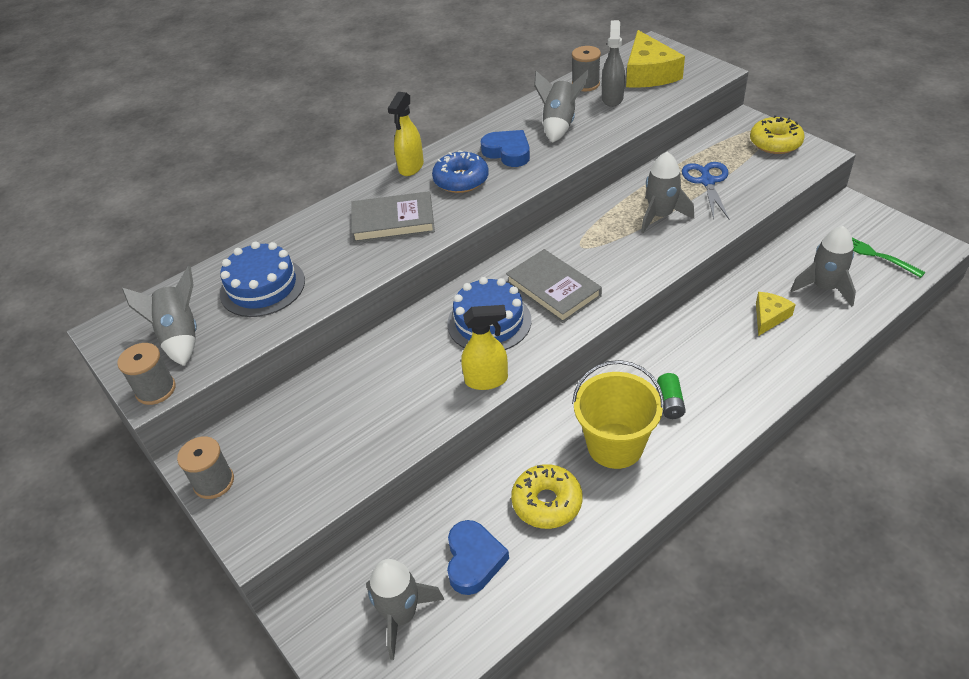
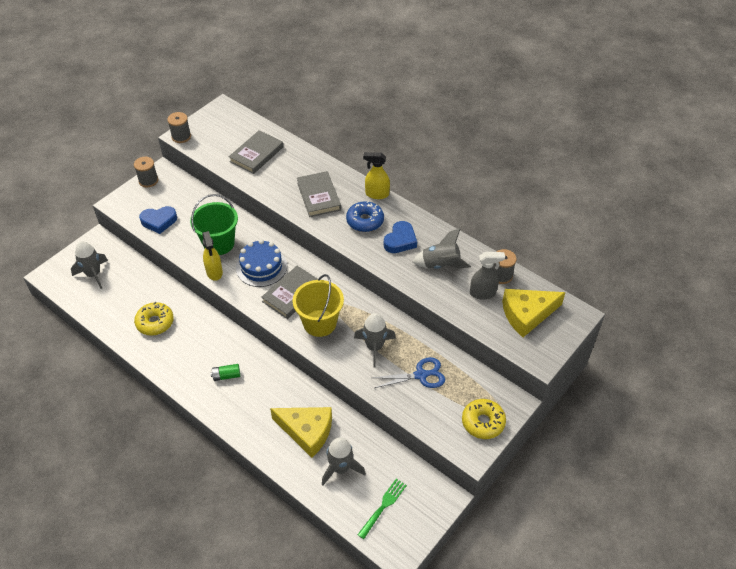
camera: 75 degrees right, 5 degrees up
grey rocket [122,266,197,366] -> none
blue cake [220,241,305,317] -> grey book [229,130,283,174]
blue heart [447,520,509,595] -> blue heart moved to [139,206,177,234]
yellow bucket [572,360,664,469] -> yellow bucket moved to [292,274,344,337]
yellow cheese [756,292,796,336] -> yellow cheese [270,407,332,458], size x1.82
none -> green bucket [190,194,238,255]

